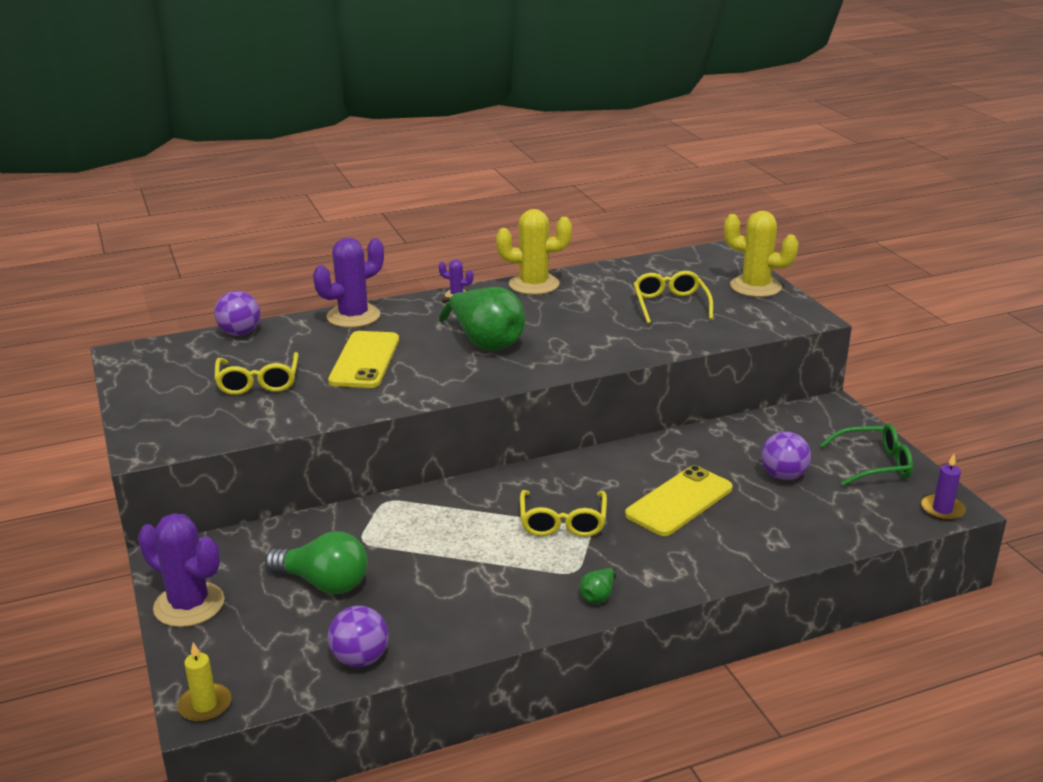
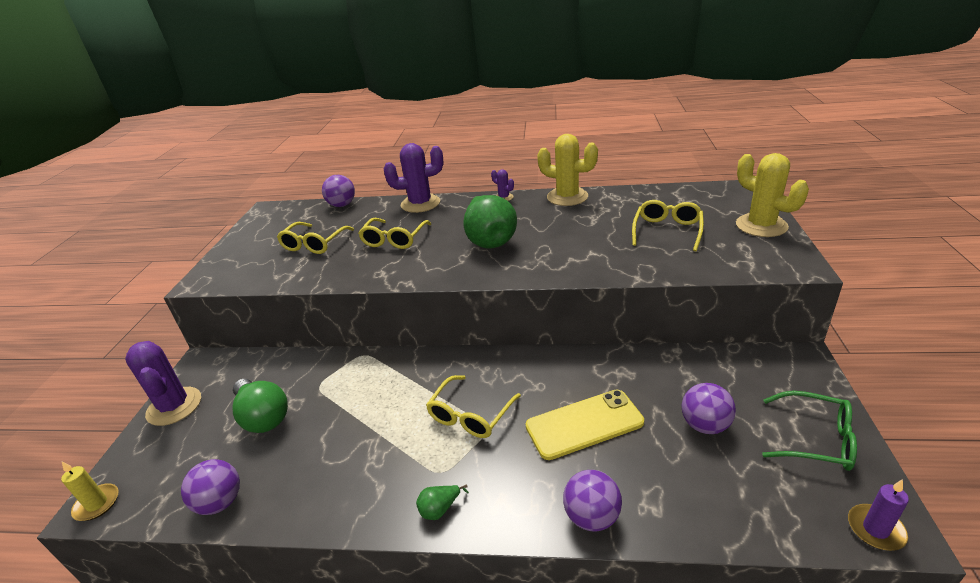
camera: 30 degrees right, 5 degrees up
yellow phone [328,331,399,388] -> yellow glasses [358,218,431,249]
none -> purple ball [563,470,622,531]

